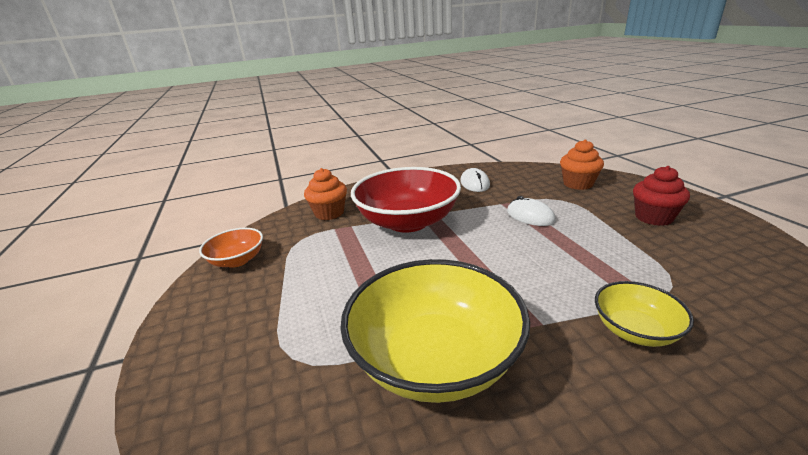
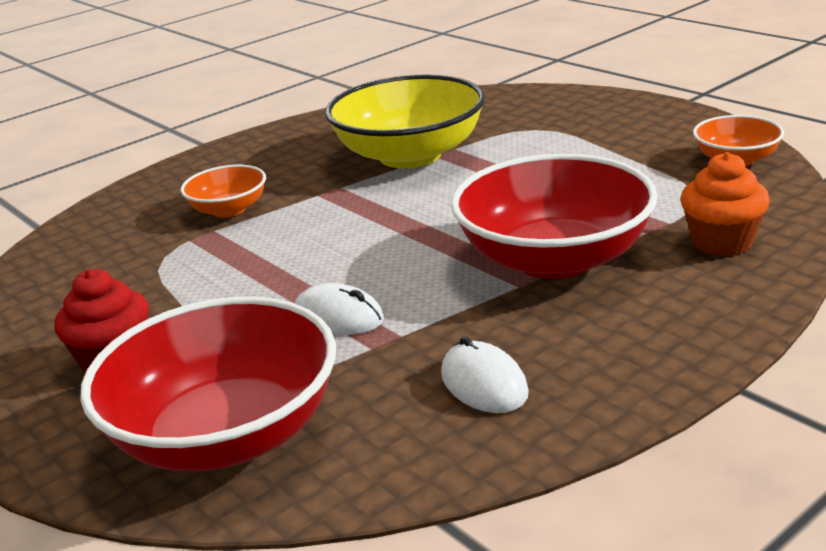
camera: 160 degrees right, 0 degrees up
orange cupcake [560,139,604,190] -> red bowl [80,297,336,471]
yellow bowl [595,281,694,347] -> orange bowl [181,165,266,218]

